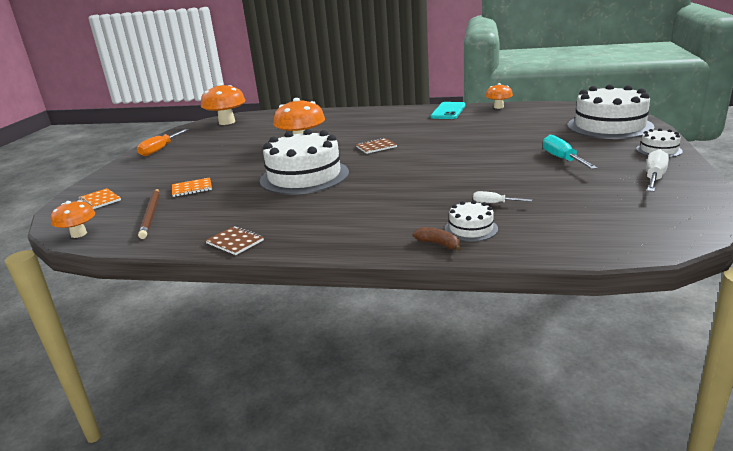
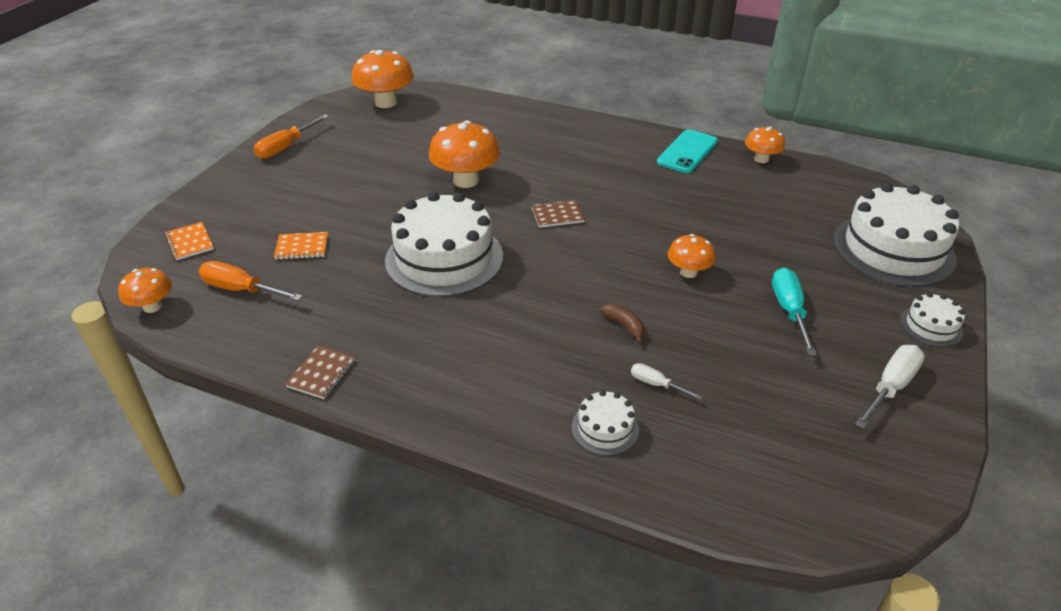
camera: 10 degrees right, 15 degrees up
brown pencil [138,189,160,239] -> orange screwdriver [199,261,303,301]
brown notebook [205,226,264,255] -> brown notebook turned 60 degrees clockwise [285,346,355,399]
brown banana [413,227,461,251] -> brown banana moved to [600,304,645,343]
none -> orange mushroom [668,234,715,278]

